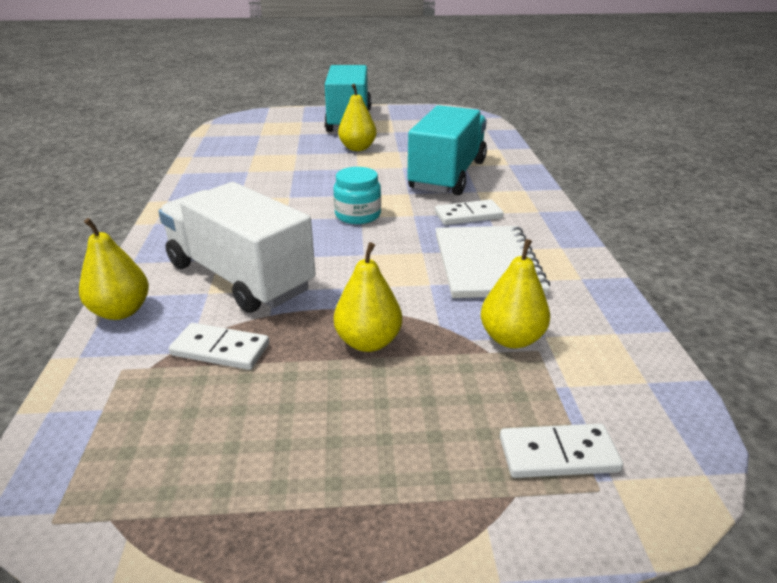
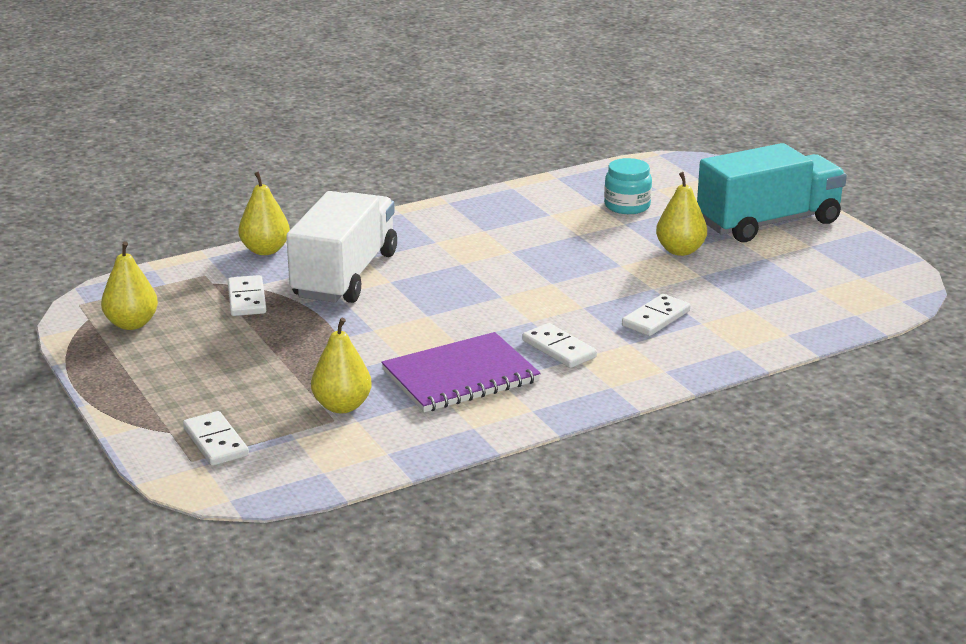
camera: 65 degrees right, 5 degrees down
turquoise jar [333,167,381,224] -> turquoise jar moved to [604,158,652,214]
yellow pear [334,242,402,352] -> yellow pear moved to [101,241,158,330]
turquoise truck [407,105,487,195] -> white domino [622,294,691,336]
white notebook [435,226,550,298] -> purple notebook [381,332,541,412]

